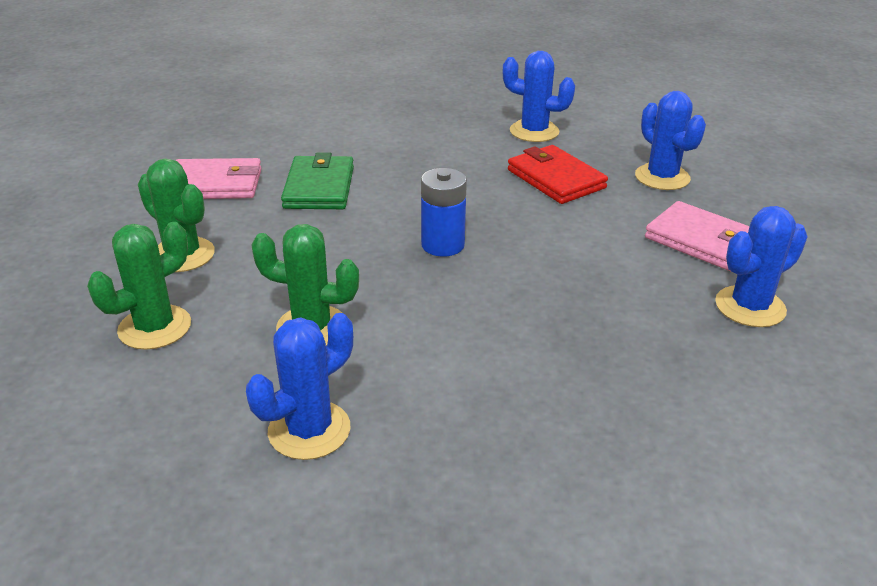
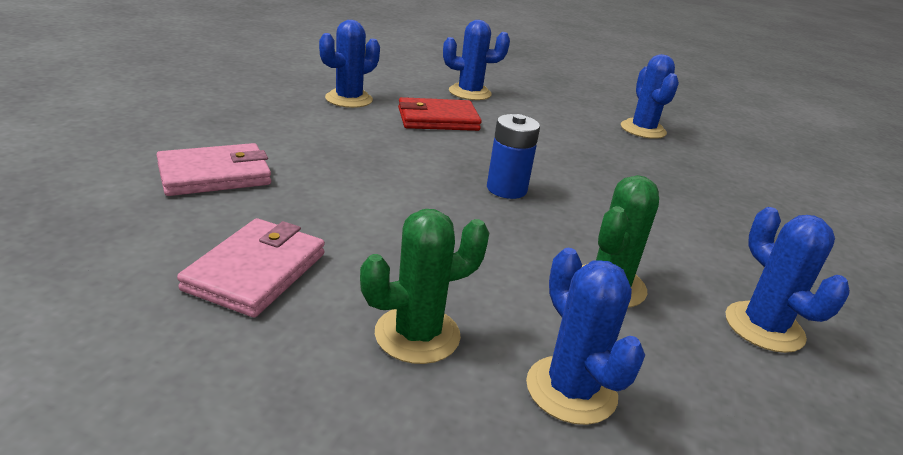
camera: 70 degrees left, 5 degrees down
green cactus [87,222,191,350] -> blue cactus [526,248,645,425]
green wallet [281,152,354,209] -> none
pink wallet [645,201,750,271] -> pink wallet moved to [157,143,271,196]

